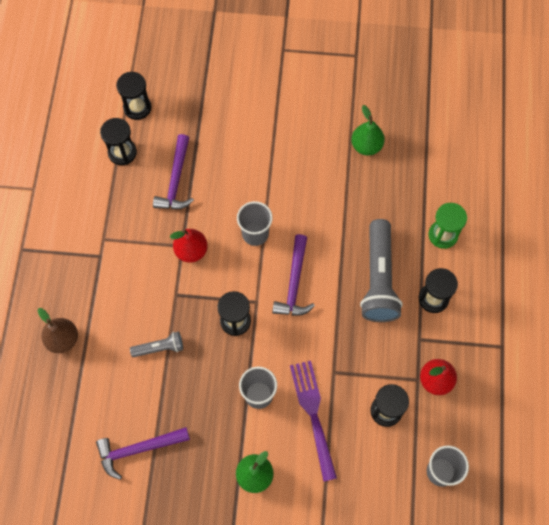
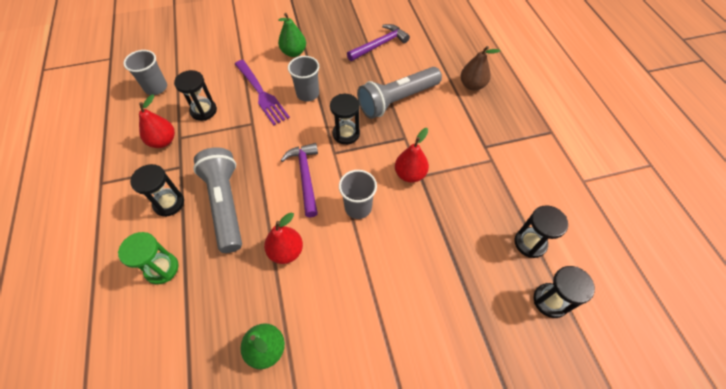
camera: 160 degrees right, 10 degrees down
grey flashlight [130,332,183,357] -> grey flashlight [357,67,442,119], size x2.03
purple hammer [153,134,194,210] -> none
none -> red pear [264,212,303,264]

